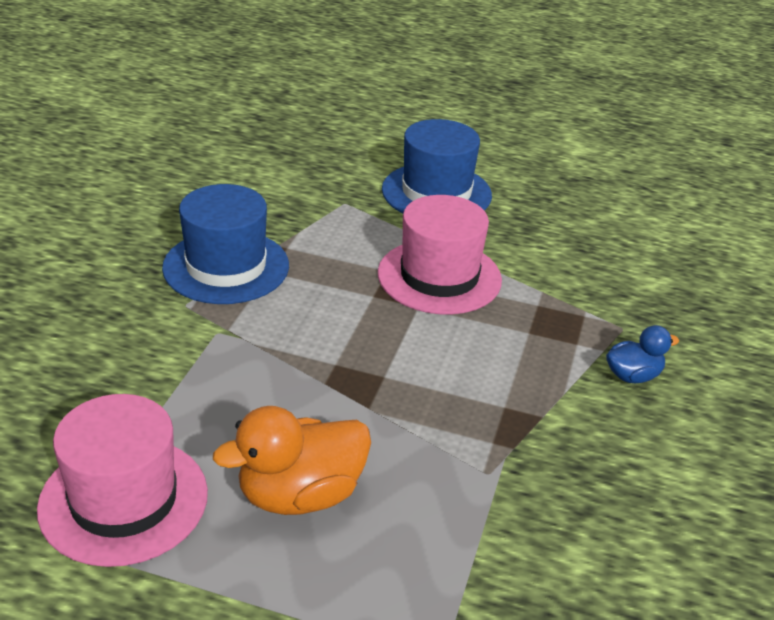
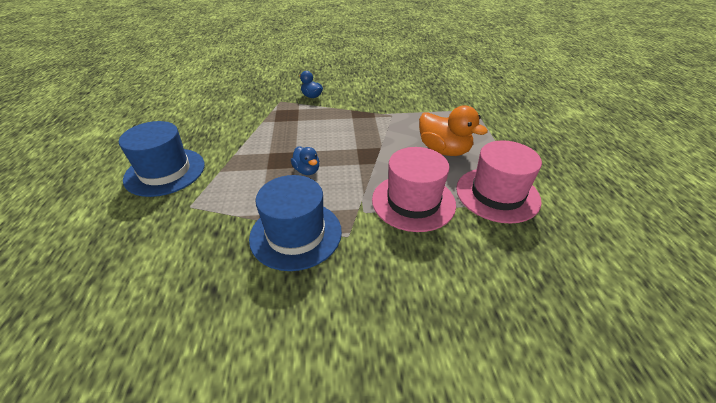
camera: 110 degrees left, 5 degrees up
pink hat [378,195,502,315] -> pink hat moved to [372,147,456,232]
none -> blue duck [291,146,319,175]

